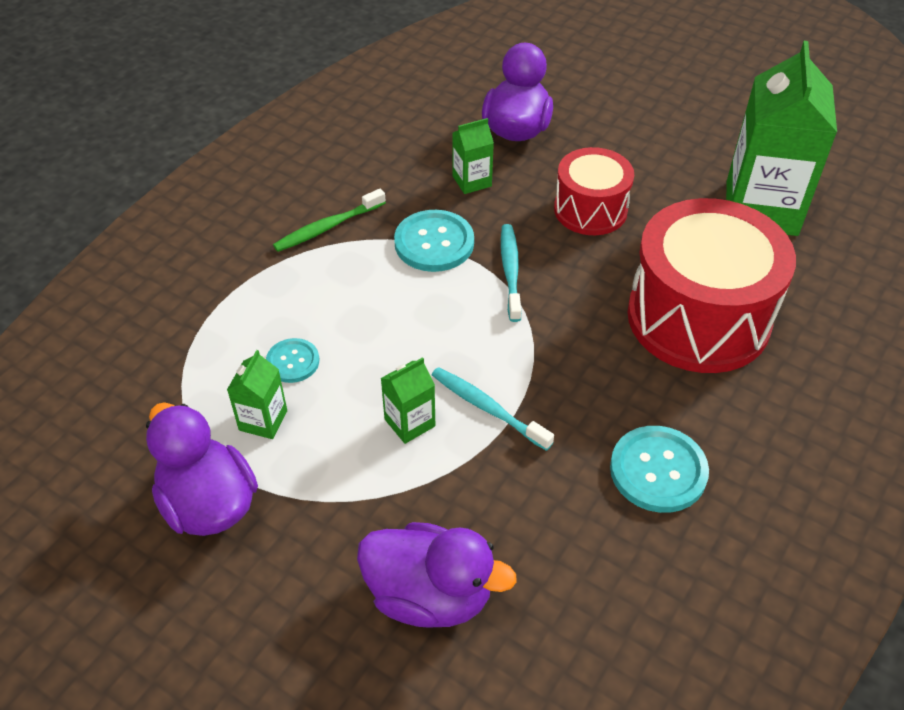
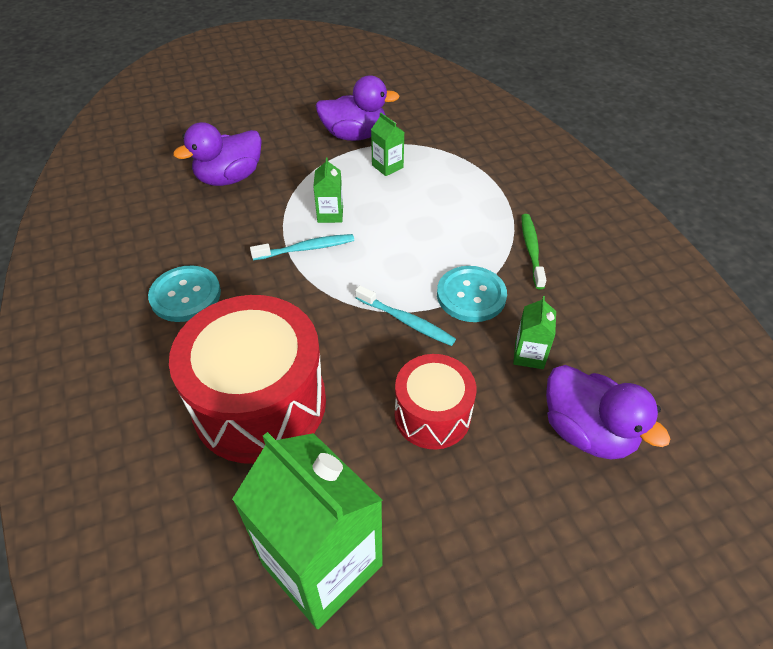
camera: 125 degrees right, 0 degrees up
turquoise button [266,338,319,383] -> none

